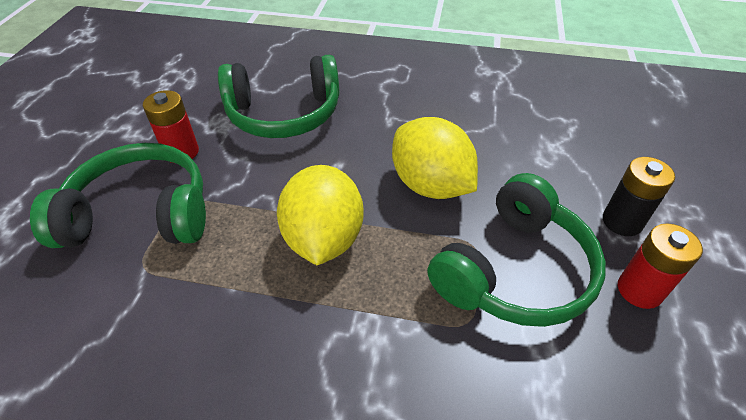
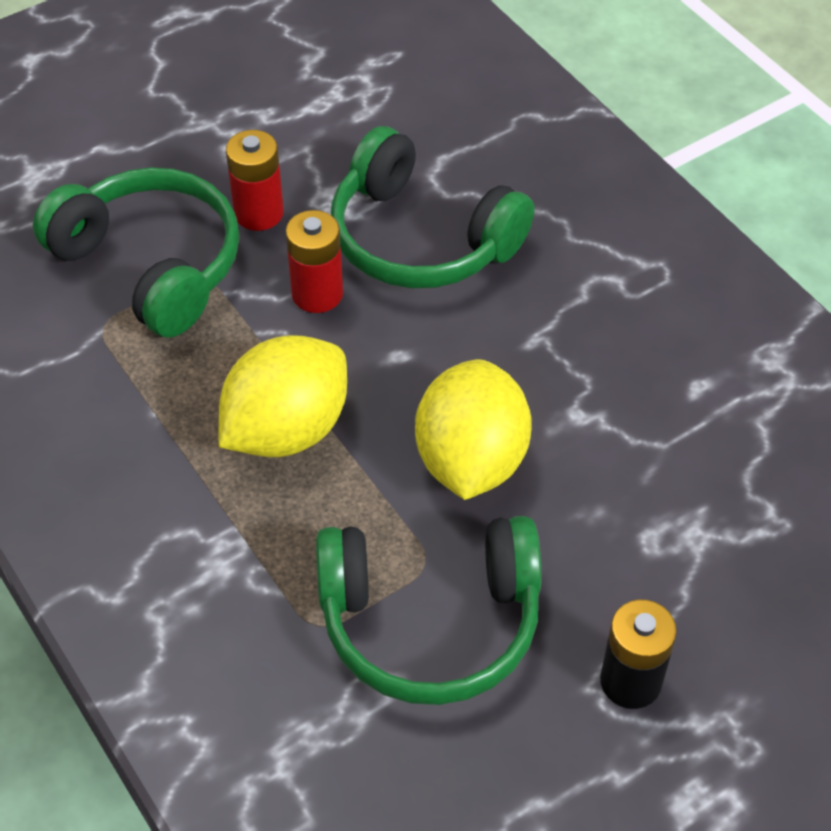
camera: 45 degrees right, 5 degrees up
red battery [618,224,703,309] -> red battery moved to [285,210,343,313]

